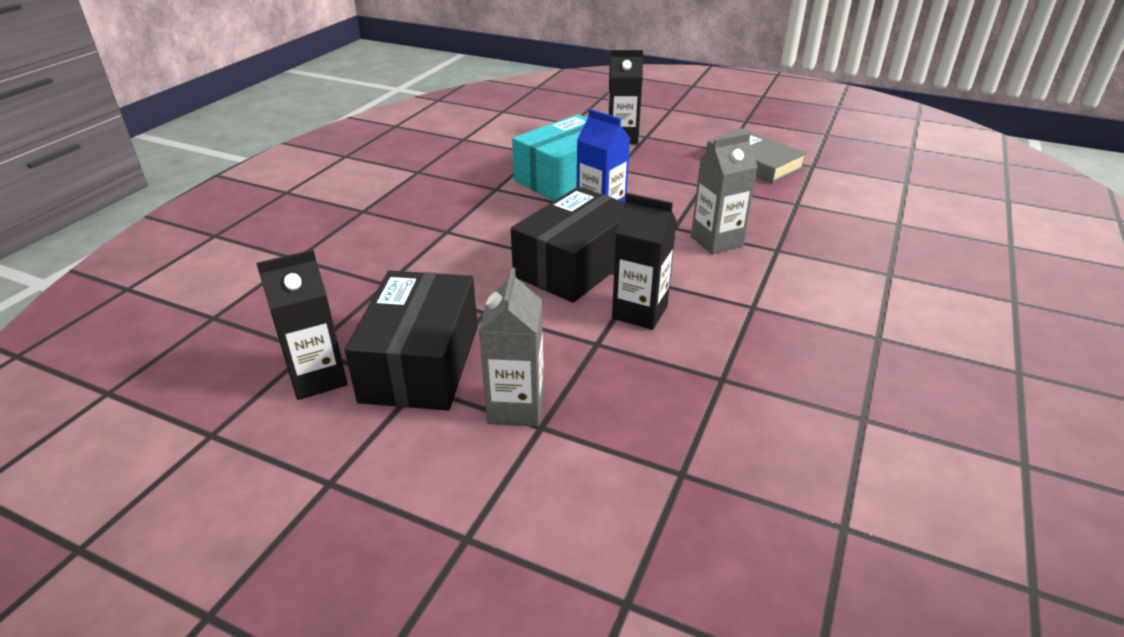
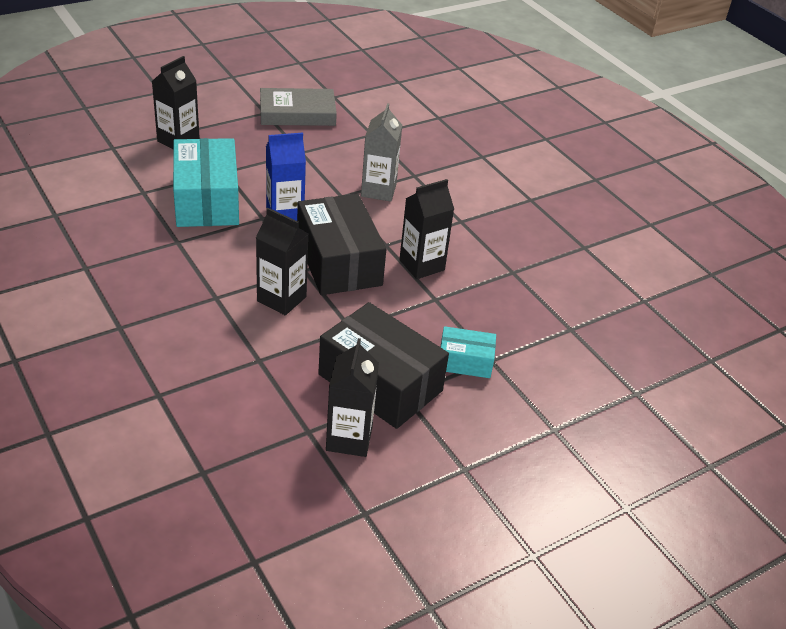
camera: 60 degrees left, 5 degrees up
grey carton [479,268,544,427] -> turquoise box [441,326,496,378]
none -> black carton [256,208,308,315]

